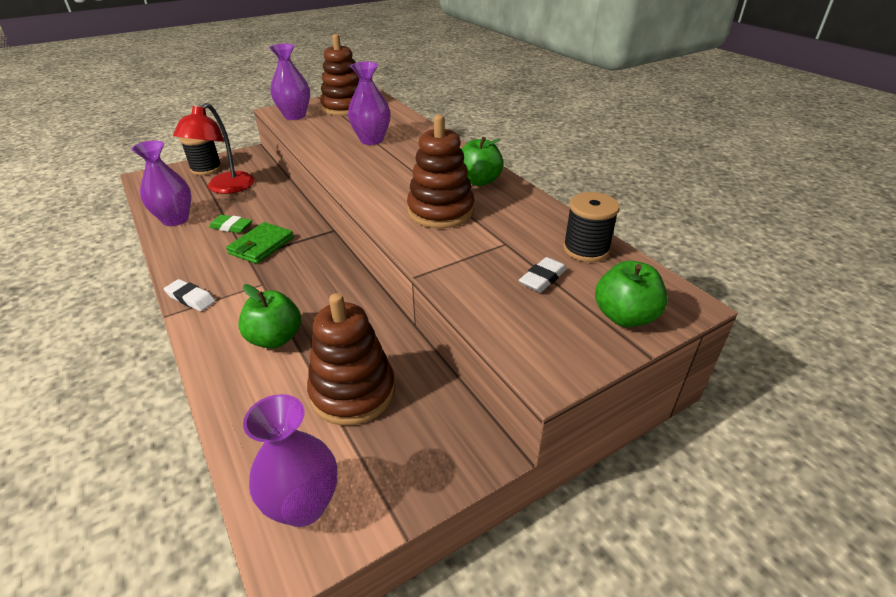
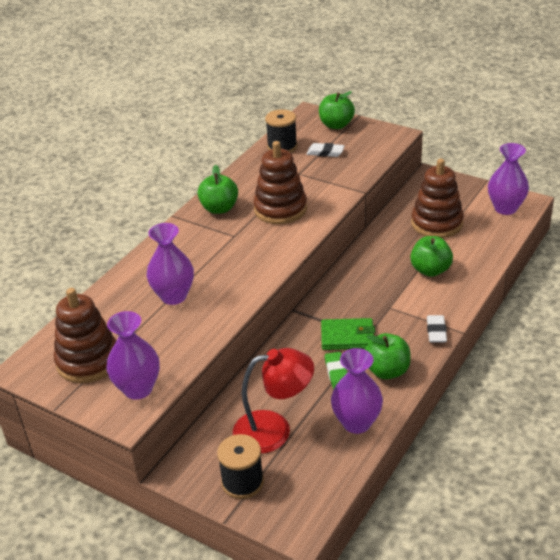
camera: 115 degrees left, 0 degrees up
none -> green apple [365,333,411,379]

